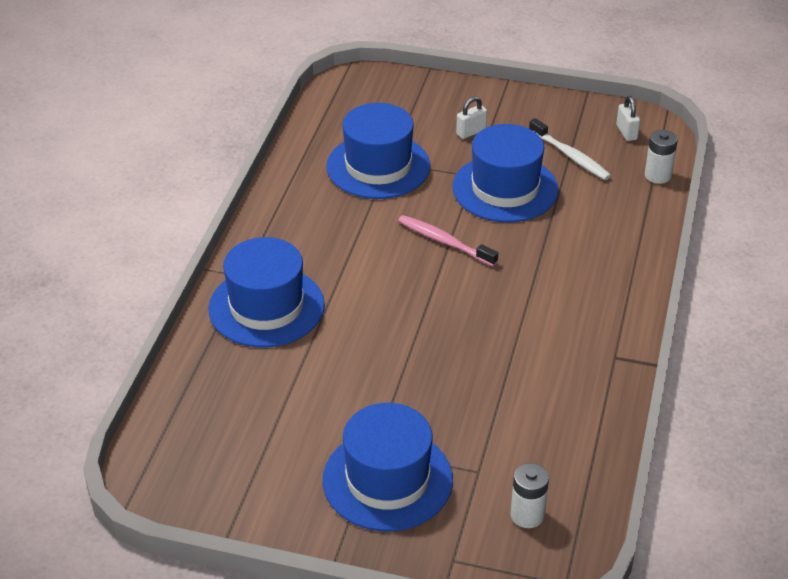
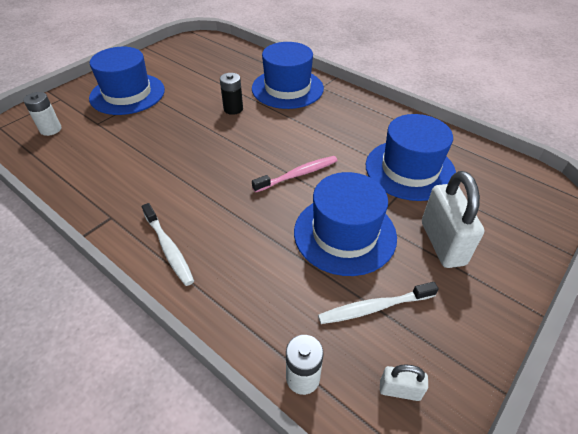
camera: 115 degrees right, 5 degrees up
white padlock [456,96,487,139] -> white padlock [422,171,485,268], size x2.03
none -> white toothbrush [142,203,194,286]
none -> black battery [220,73,243,115]

